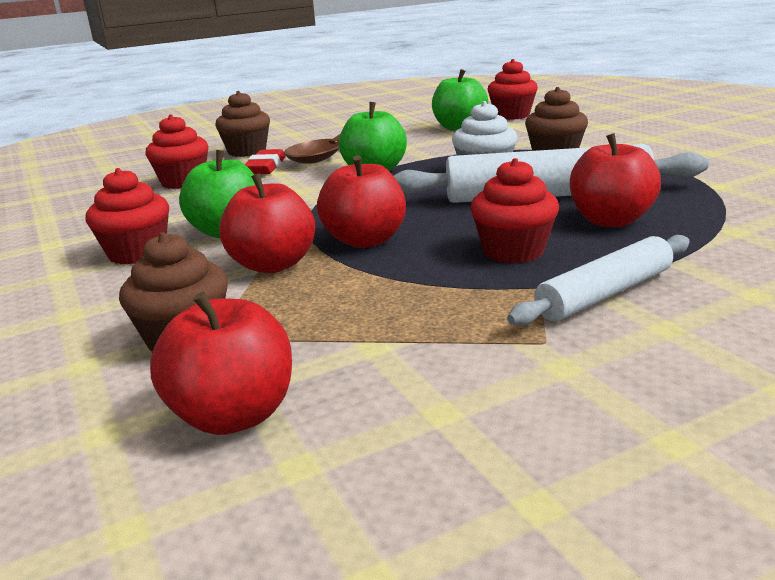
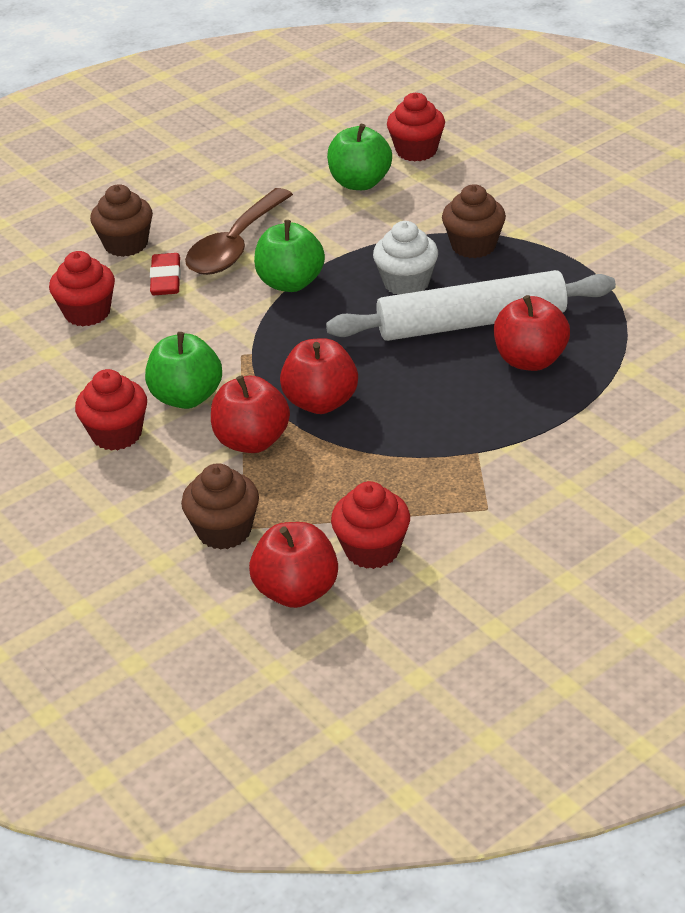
camera: 10 degrees left, 15 degrees up
red cupcake [470,158,559,264] -> red cupcake moved to [331,481,410,569]
white rolling pin [507,235,690,326] -> none

